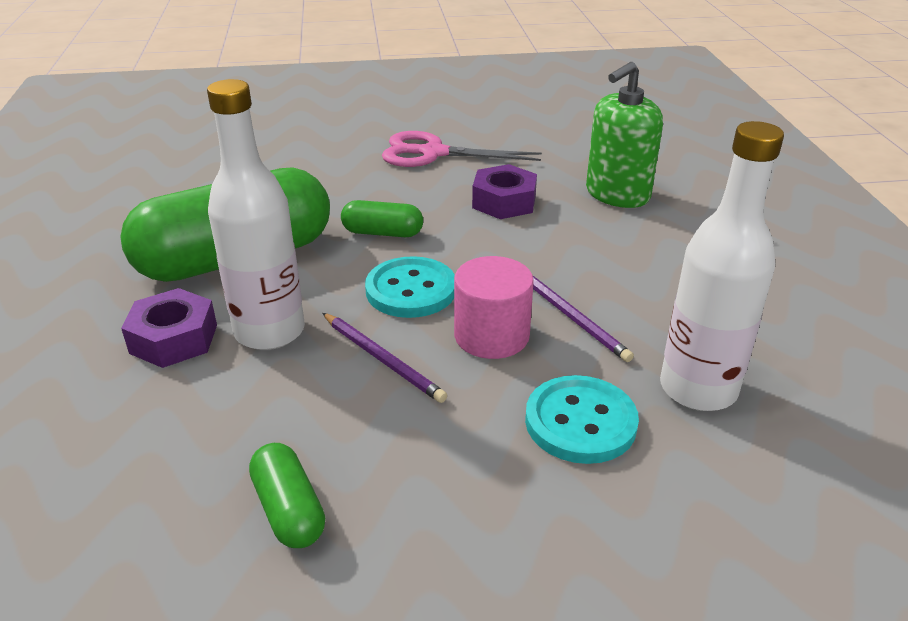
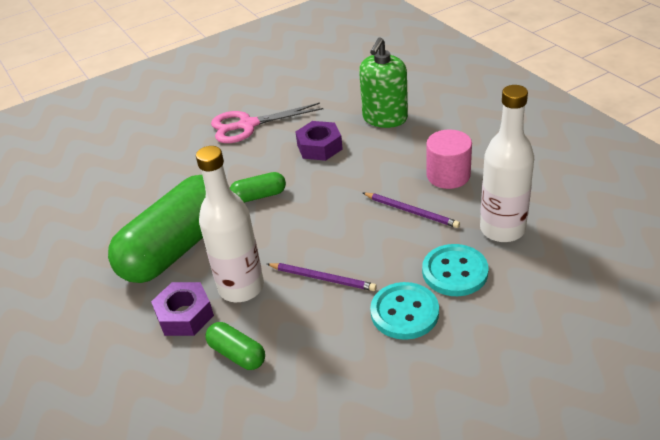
camera: 20 degrees left, 5 degrees up
green capsule [249,443,325,548] -> green capsule moved to [206,322,265,370]
turquoise button [365,256,455,318] -> turquoise button moved to [370,282,439,340]
pink cylinder [454,256,534,359] -> pink cylinder moved to [426,129,472,189]

